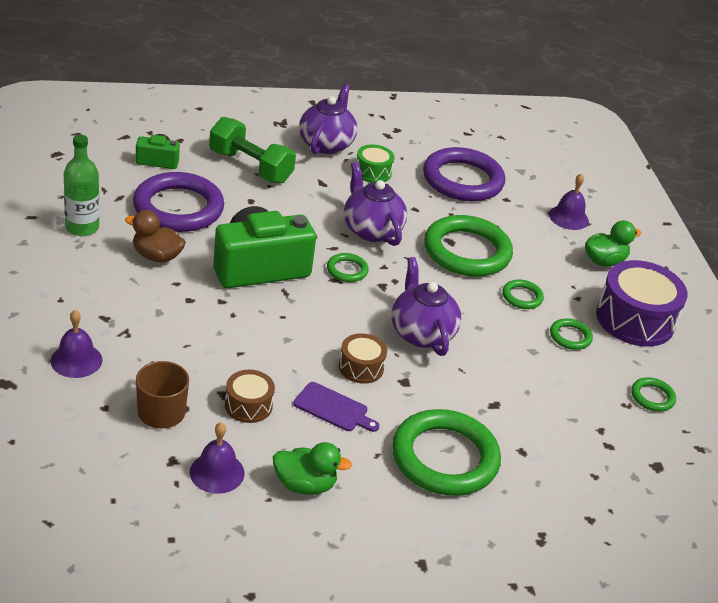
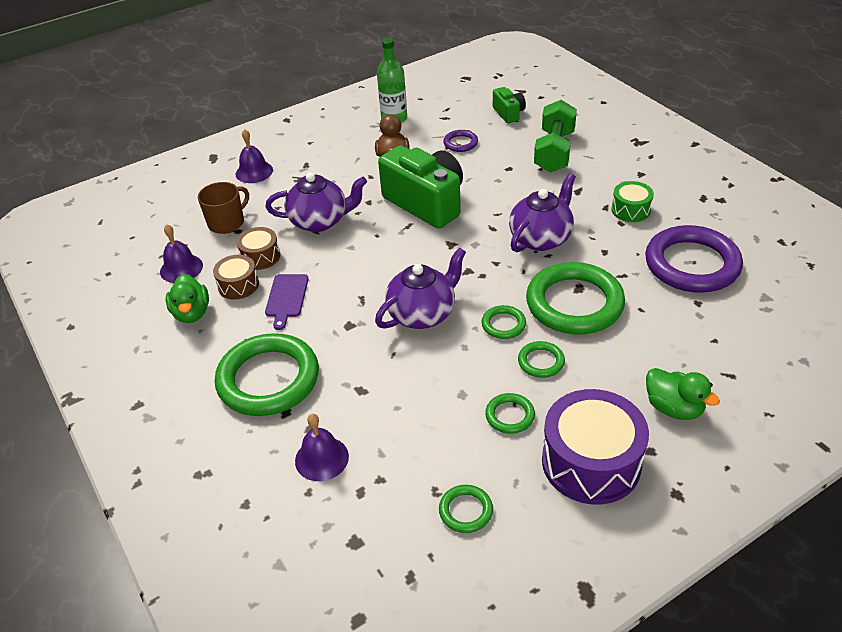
camera: 75 degrees right, 5 degrees up
purple ring [133,172,224,232] -> purple ring [443,130,478,152], size x0.45
purple teapot [299,84,357,154] -> purple teapot moved to [265,172,367,232]
green ring [327,253,369,282] -> green ring moved to [481,305,526,339]
brown drum [339,333,387,384] -> brown drum moved to [213,255,259,300]
purple bell [549,173,589,230] -> purple bell moved to [295,414,349,481]

